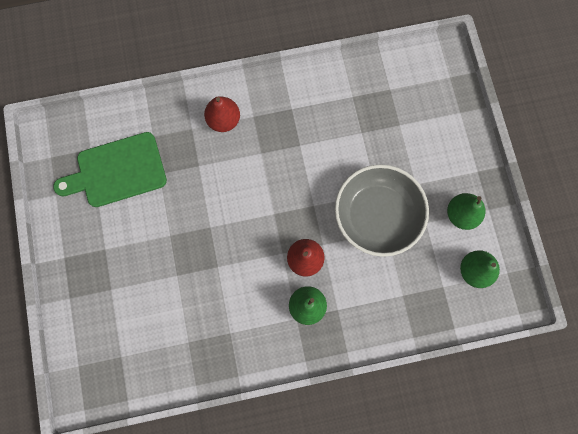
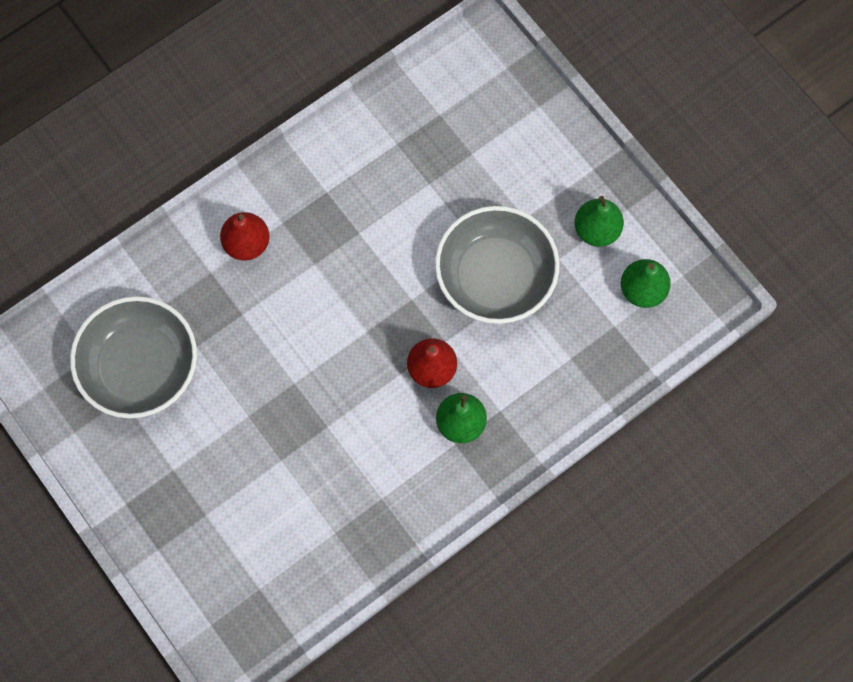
camera: 25 degrees left, 5 degrees down
green cutting board [53,132,167,207] -> grey bowl [70,296,197,418]

